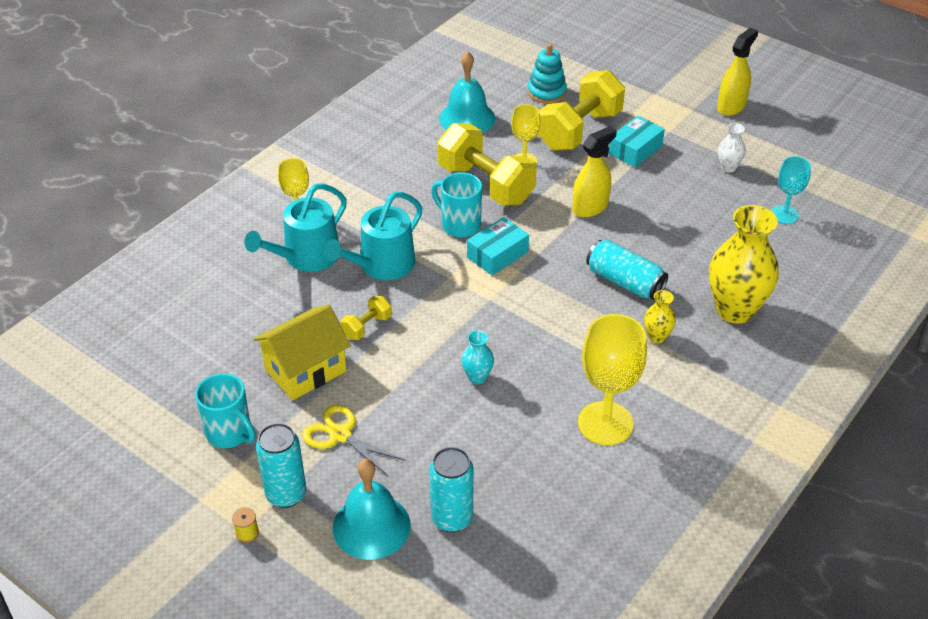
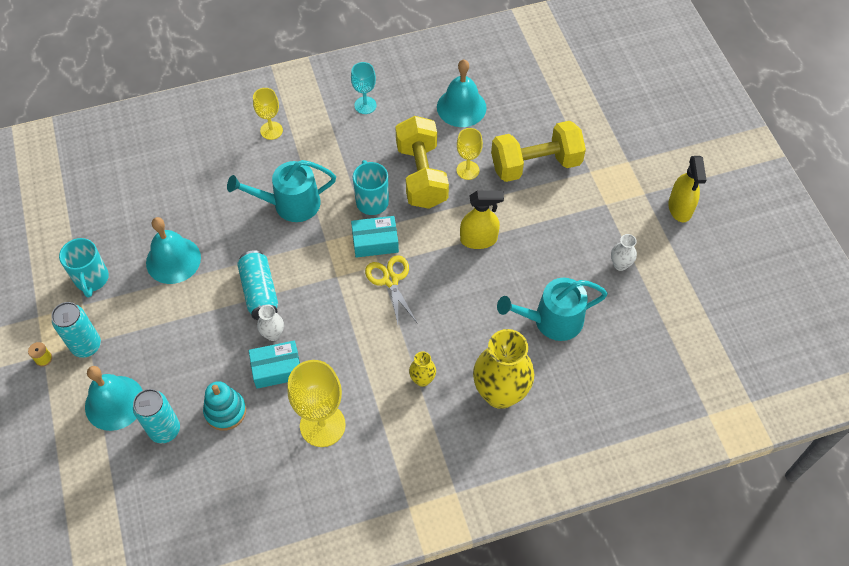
camera: 35 degrees right, 15 degrees up
turquoise watering can [244,183,347,272] -> turquoise watering can moved to [497,278,608,341]
yellow house [254,305,351,401] -> turquoise bell [146,217,201,284]
yellow scissors [302,404,406,477] -> yellow scissors moved to [365,255,417,325]
yellow dumbbell [341,295,392,340] -> none
turquoise vase [462,330,494,384] -> white vase [257,305,284,341]
turquoise stacking toy [528,44,567,104] -> turquoise stacking toy moved to [203,381,246,431]
turquoise can [586,239,668,300] -> turquoise can moved to [237,250,278,320]
turquoise box [608,116,665,167] -> turquoise box moved to [249,341,300,389]
yellow spray bottle [717,28,758,116] -> yellow spray bottle turned 105 degrees clockwise [668,156,706,222]
turquoise goblet [772,156,811,224] -> turquoise goblet moved to [351,62,377,114]

